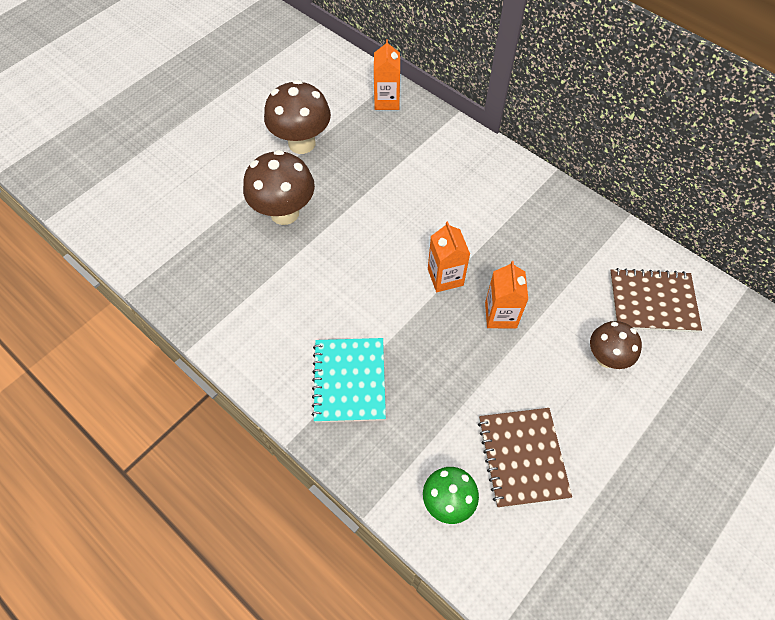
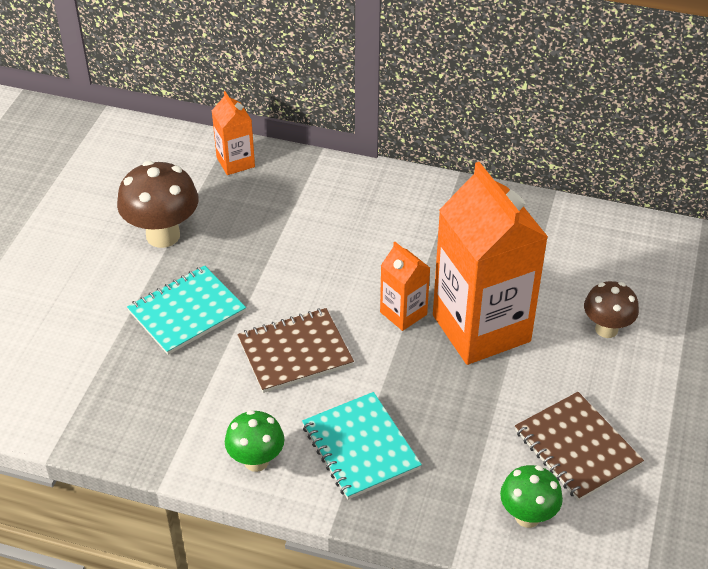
camera: 25 degrees left, 15 degrees down
brown mushroom [243,150,315,225] -> turquoise notebook [127,265,246,355]
orange carton [485,261,528,328] -> orange carton [433,162,548,365], size x2.14
brown notebook [610,268,702,332] -> brown notebook moved to [238,308,354,393]
none -> green mushroom [225,410,285,472]

